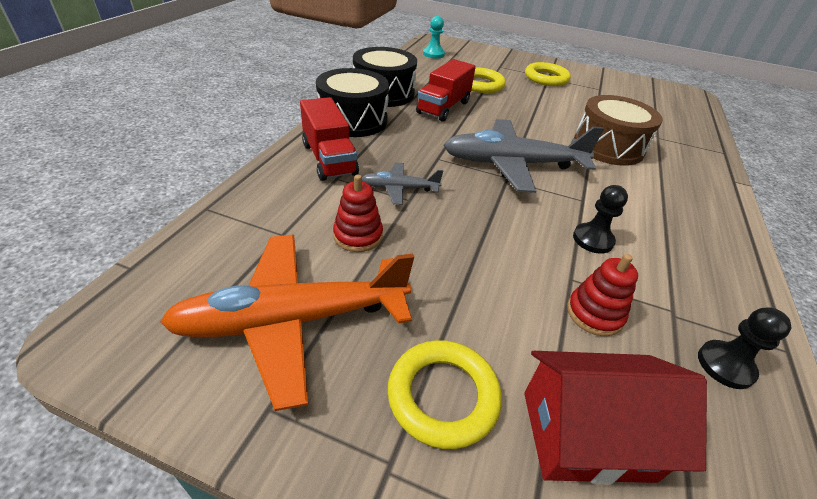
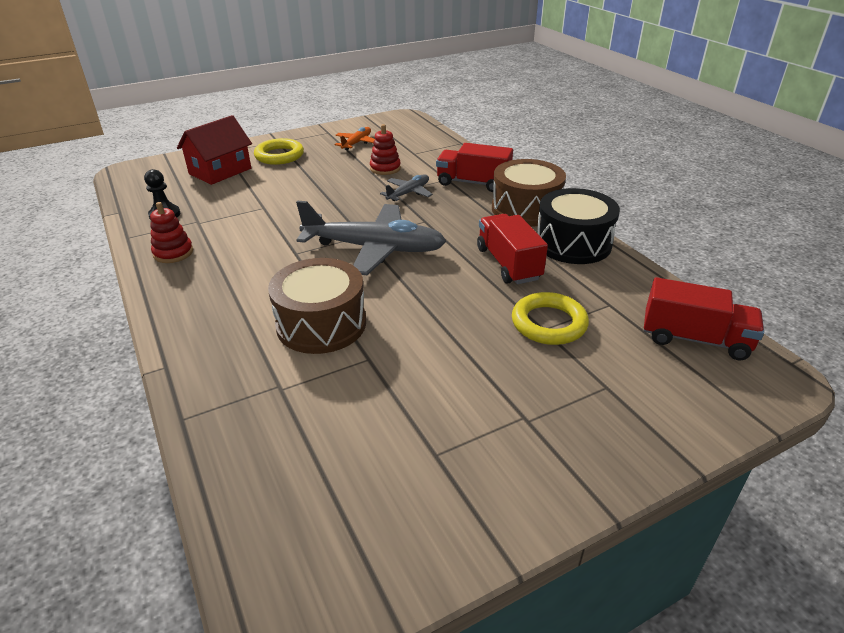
camera: 135 degrees right, 5 degrees down
orange plane [160,235,414,411] -> orange plane [335,127,375,150], size x0.48
black drum [316,68,389,137] -> brown drum [492,159,566,227]
turquoise pawn [423,16,445,59] -> red truck [644,277,764,360]
grey plane [443,119,604,193] -> grey plane turned 60 degrees clockwise [296,201,446,275]
yellow ring [525,62,571,86] -> none
red stacking toy [567,254,638,336] -> red stacking toy moved to [150,202,193,263]
black pawn [573,185,628,254] -> none

